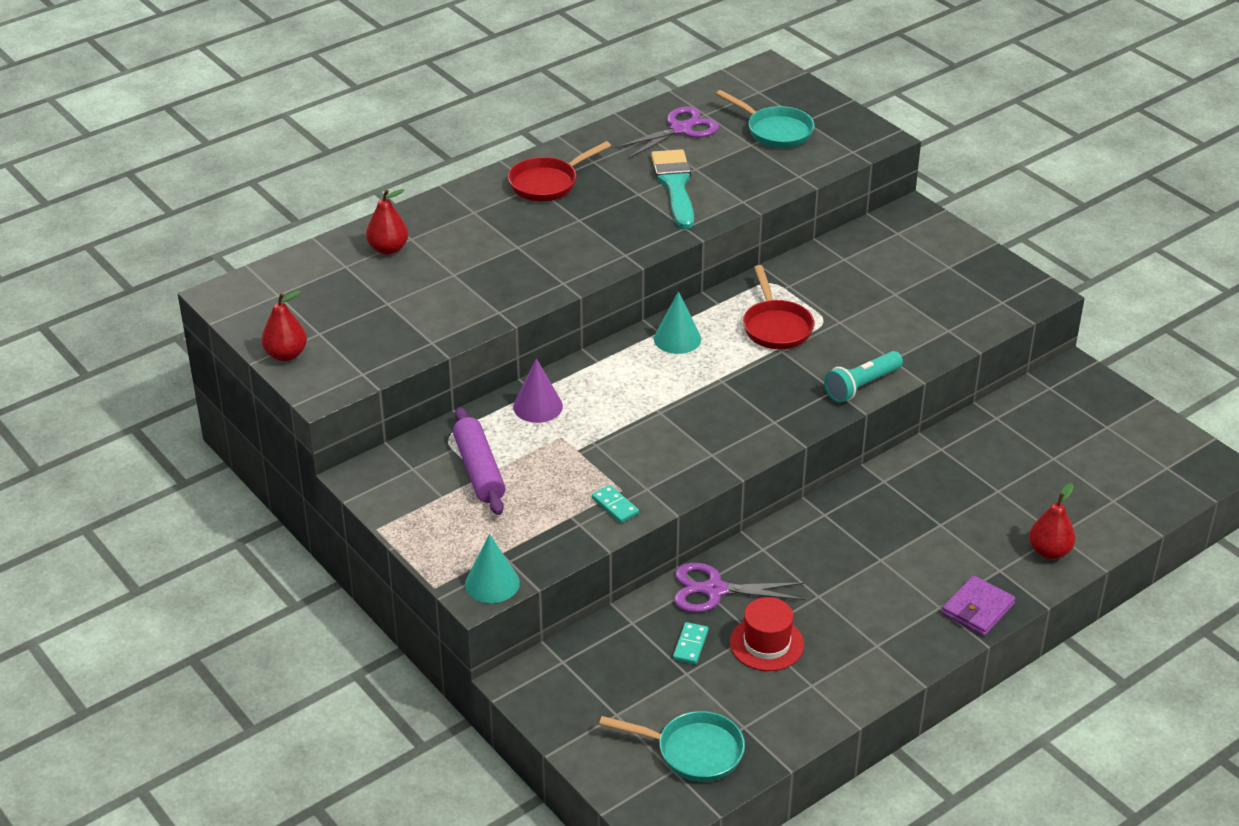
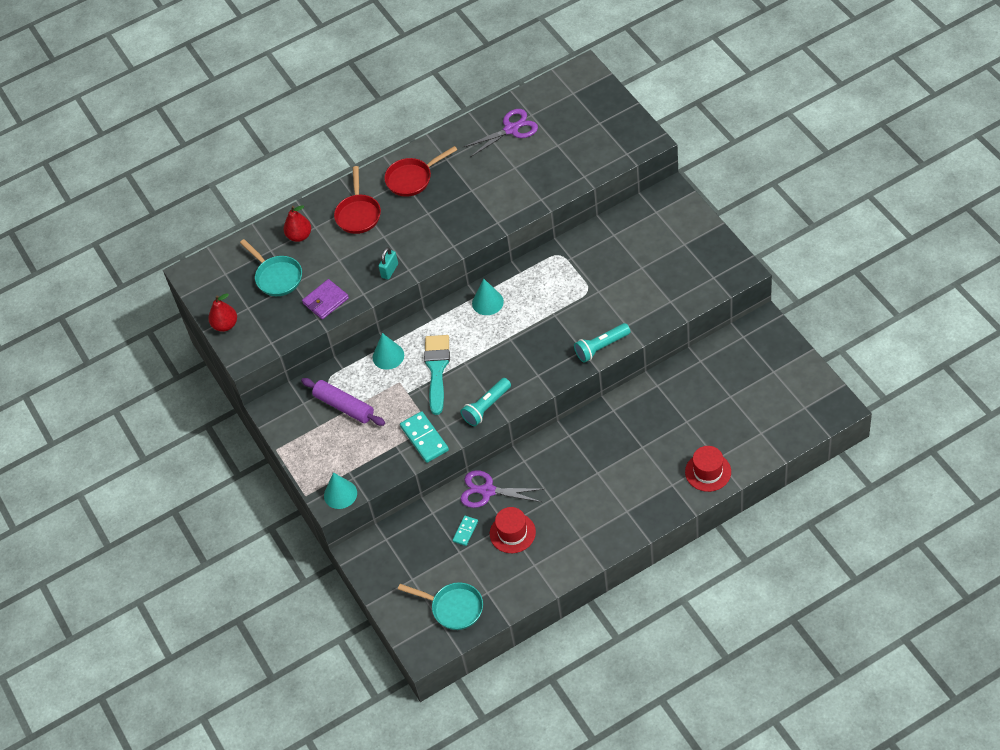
camera: 15 degrees right, 15 degrees up
purple rolling pin [453,407,505,515] -> purple rolling pin turned 45 degrees counterclockwise [301,378,385,426]
purple cone [513,358,563,423] -> turquoise cone [372,333,404,370]
turquoise domino [592,485,639,523] -> turquoise domino [400,411,449,463], size x1.76
turquoise brush [651,149,694,229] -> turquoise brush moved to [424,335,450,415]
turquoise pan [716,90,815,148] -> turquoise pan moved to [240,239,302,296]
red pan [743,265,814,349] -> red pan moved to [334,166,381,234]
purple wallet [942,575,1016,636] -> purple wallet moved to [302,279,349,319]
red pear [1029,483,1076,559] -> red hat [685,446,731,492]
none -> turquoise padlock [378,247,398,280]
none -> turquoise flashlight [460,378,511,426]

